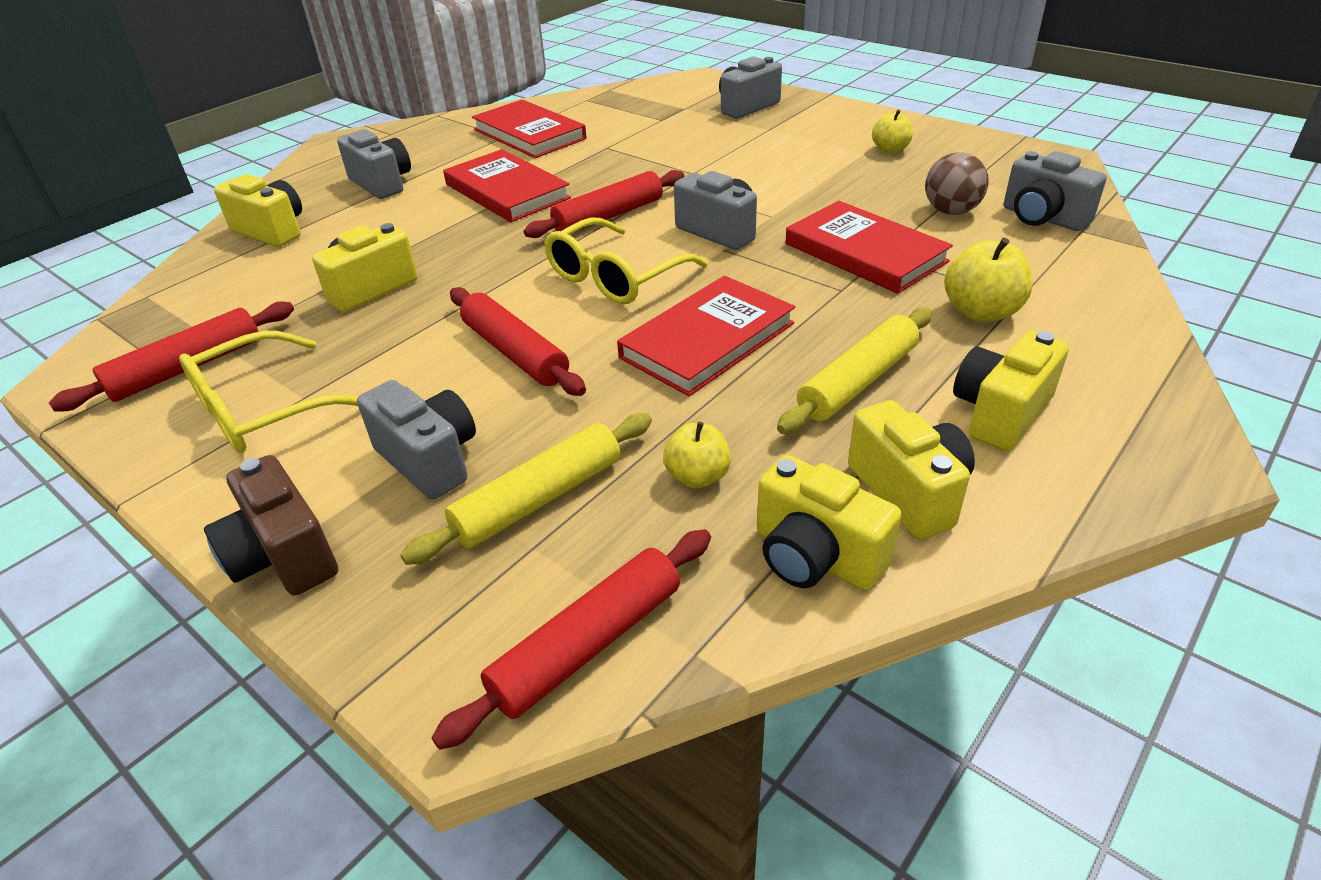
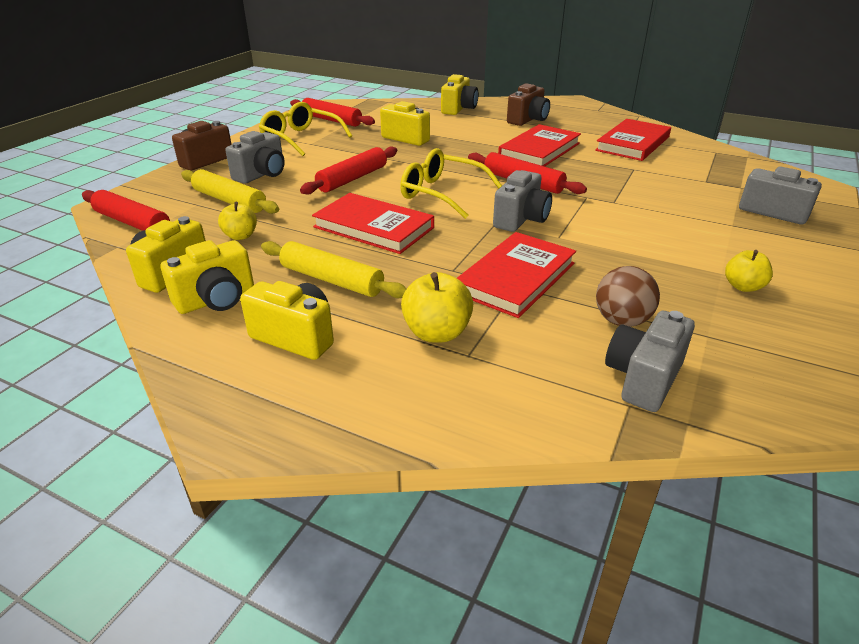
camera: 75 degrees right, 5 degrees down
grey camera [337,129,411,199] -> brown camera [507,83,550,126]

